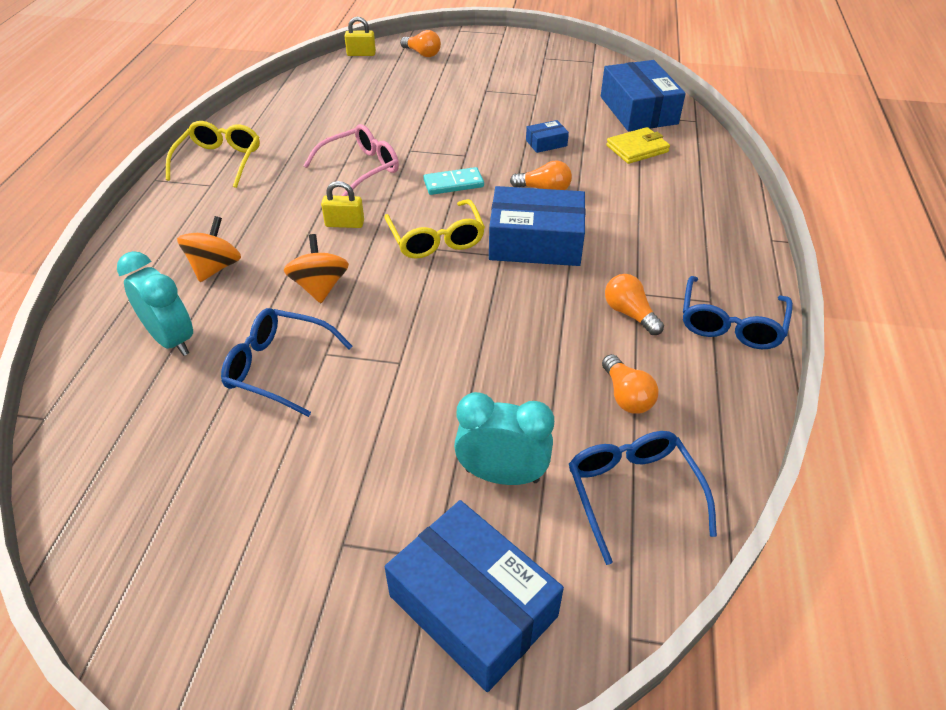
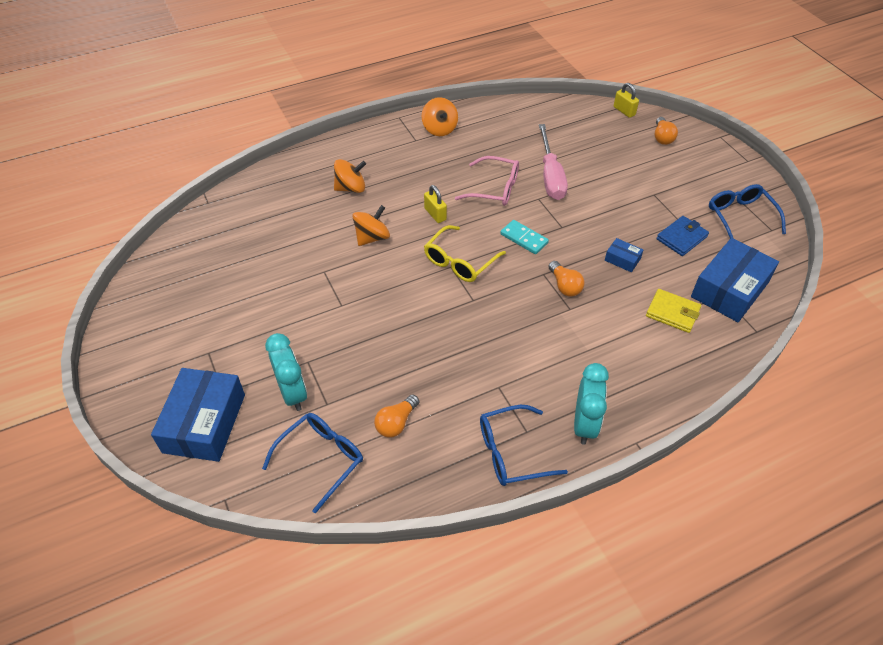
camera: 55 degrees right, 5 degrees up
turquoise clock [117,251,193,356] -> turquoise clock moved to [574,363,609,445]
yellow glasses [166,121,260,188] -> orange spinning top [422,97,458,136]
blue glasses [221,308,352,417] -> blue glasses moved to [709,184,786,239]
blue box [489,186,585,266] -> none
orange light bulb [605,274,664,335] -> none
none -> pink screwdriver [539,124,568,200]
none -> blue wallet [657,216,709,256]

